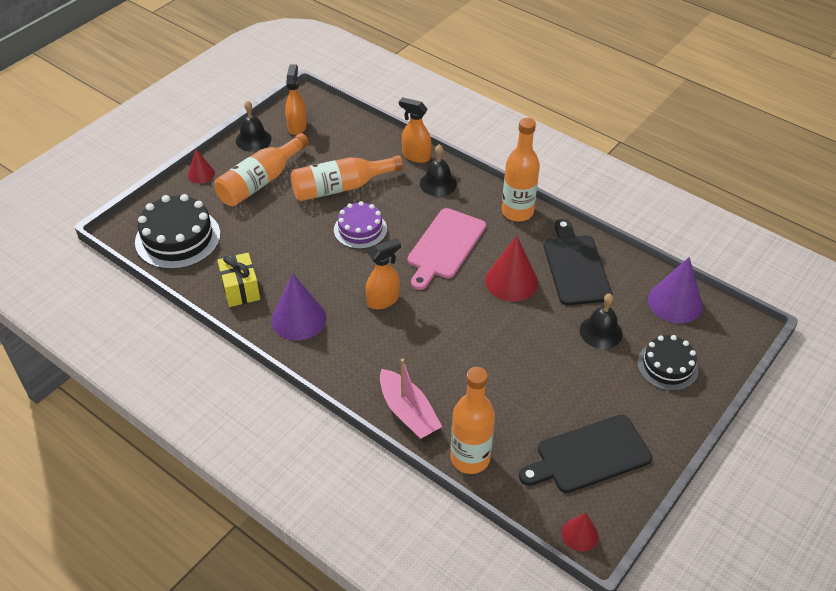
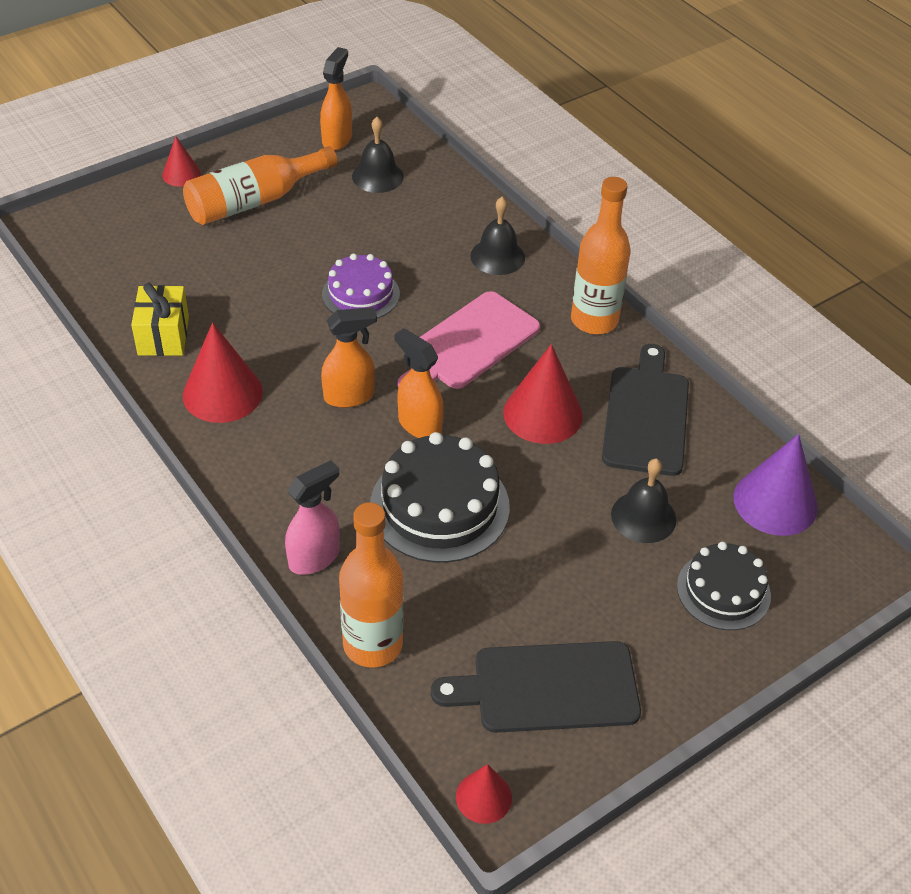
camera: 15 degrees right, 0 degrees up
black cake [135,194,220,269] -> black cake moved to [370,432,510,563]
black bell [236,100,272,152] -> black bell moved to [352,117,404,193]
purple cone [271,274,326,340] -> red cone [183,323,263,423]
orange bottle [291,155,403,201] -> none
pink boat [380,358,442,439] -> pink spray bottle [285,460,340,575]
orange spray bottle [399,97,431,163] -> orange spray bottle moved to [395,328,444,438]

